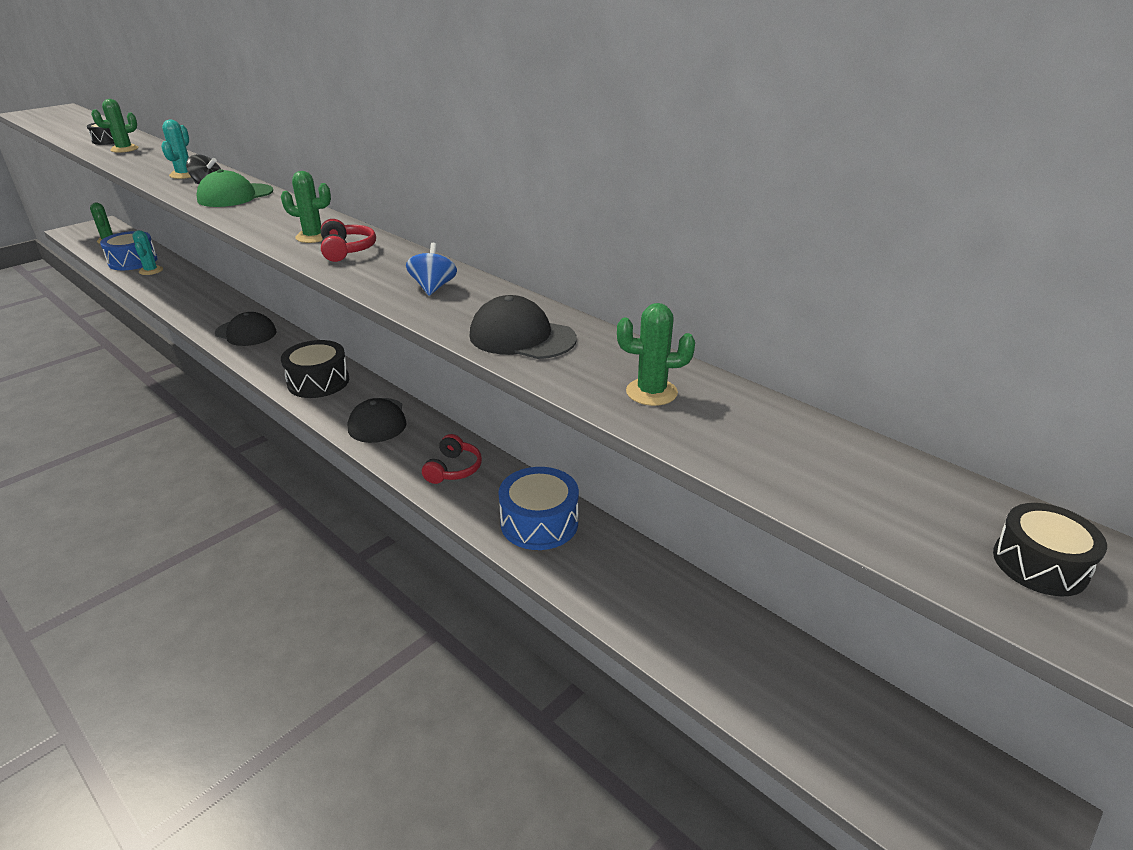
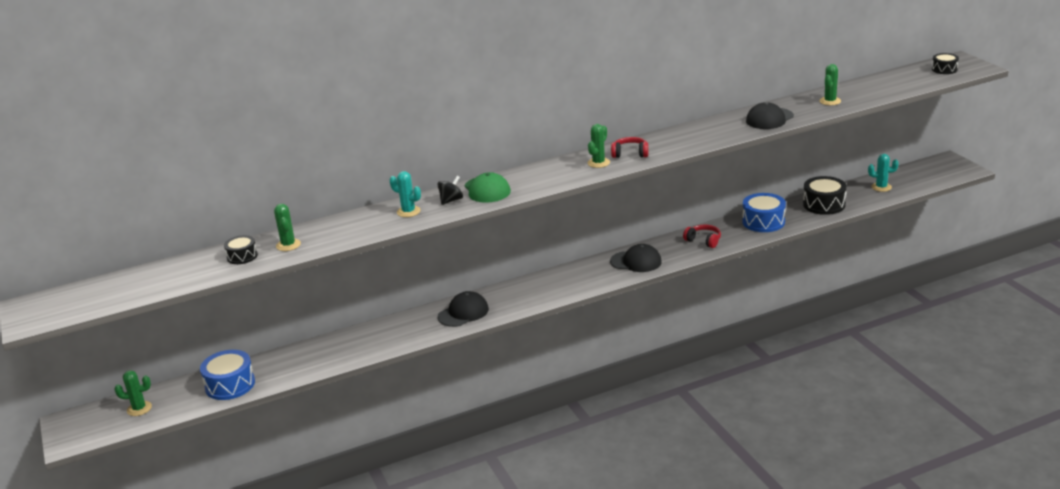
camera: 65 degrees left, 5 degrees down
turquoise cactus [132,230,163,275] -> turquoise cactus moved to [868,154,899,192]
black drum [281,340,349,398] -> black drum moved to [803,176,847,215]
blue spinning top [406,243,457,296] -> none

